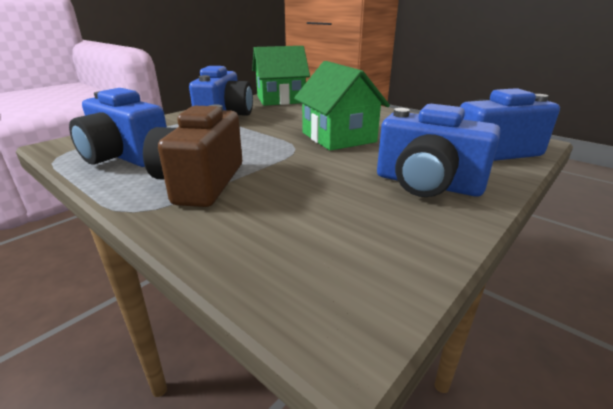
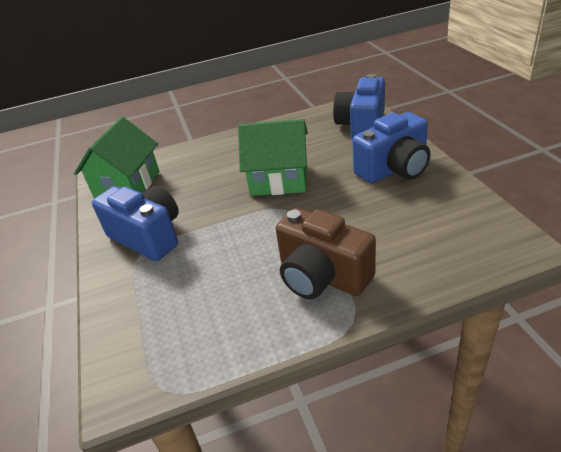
camera: 55 degrees left, 10 degrees up
blue camera [69,88,167,167] -> none

